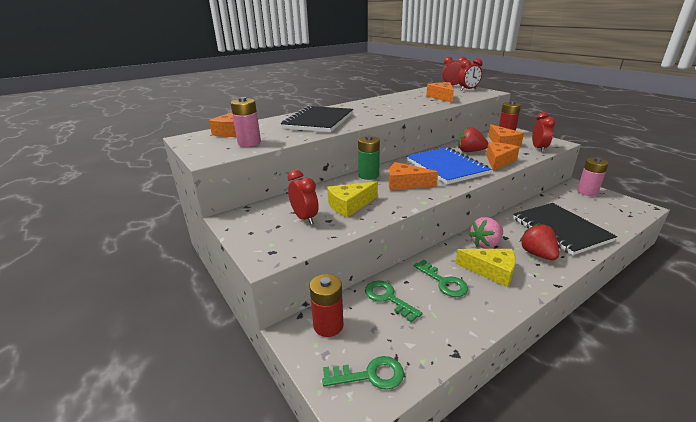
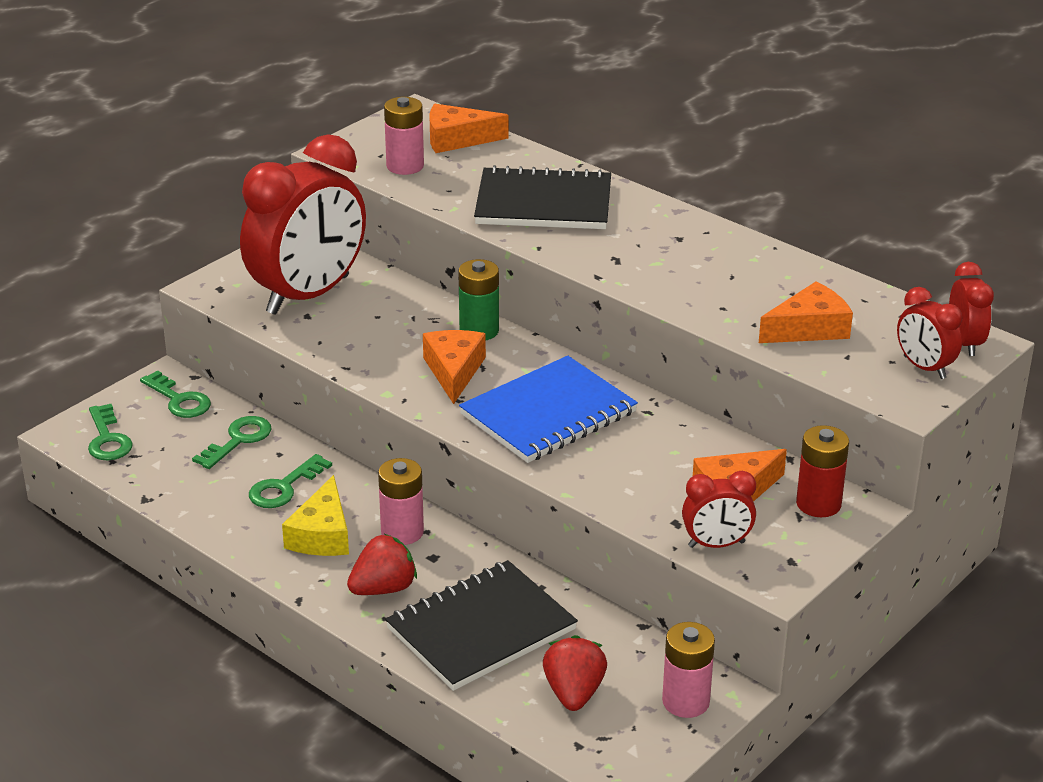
camera: 75 degrees right, 5 degrees up
red clock [288,170,319,225] -> red clock [240,134,366,315], size x2.22
red battery [310,274,343,337] -> green key [140,370,211,418]
yellow cheese [327,181,378,217] -> none
red strawberry [458,127,488,152] -> red strawberry moved to [543,635,607,711]
pink strawberry [469,217,503,249] -> pink battery [378,458,424,545]
orange cheese [486,142,520,171] -> none

